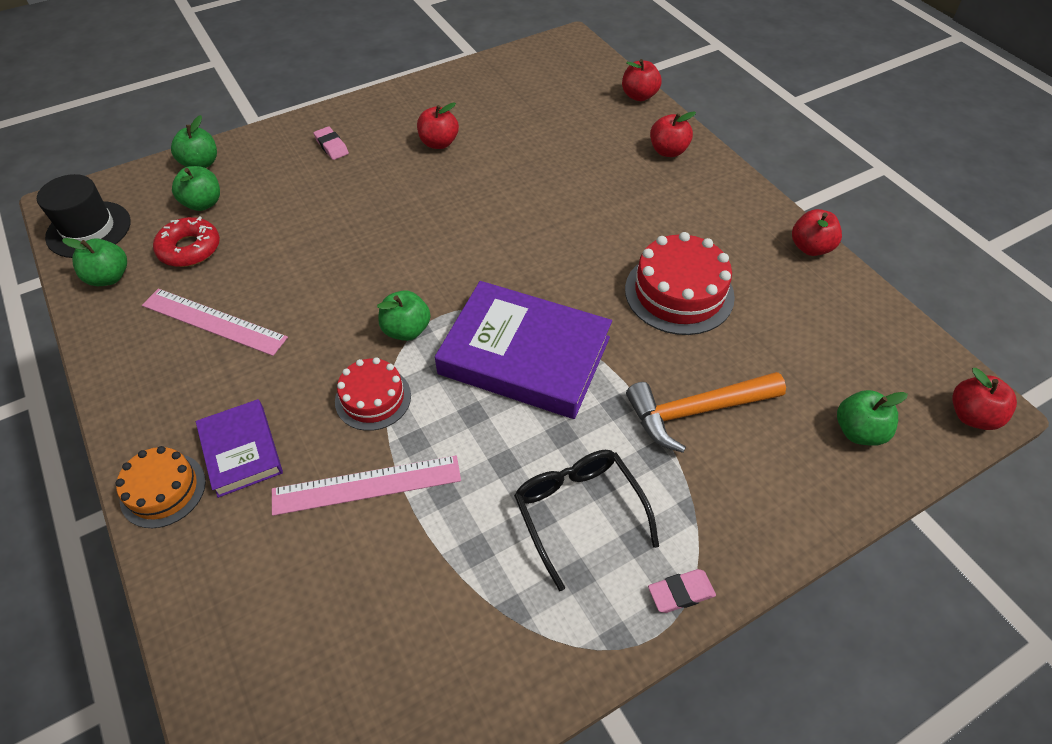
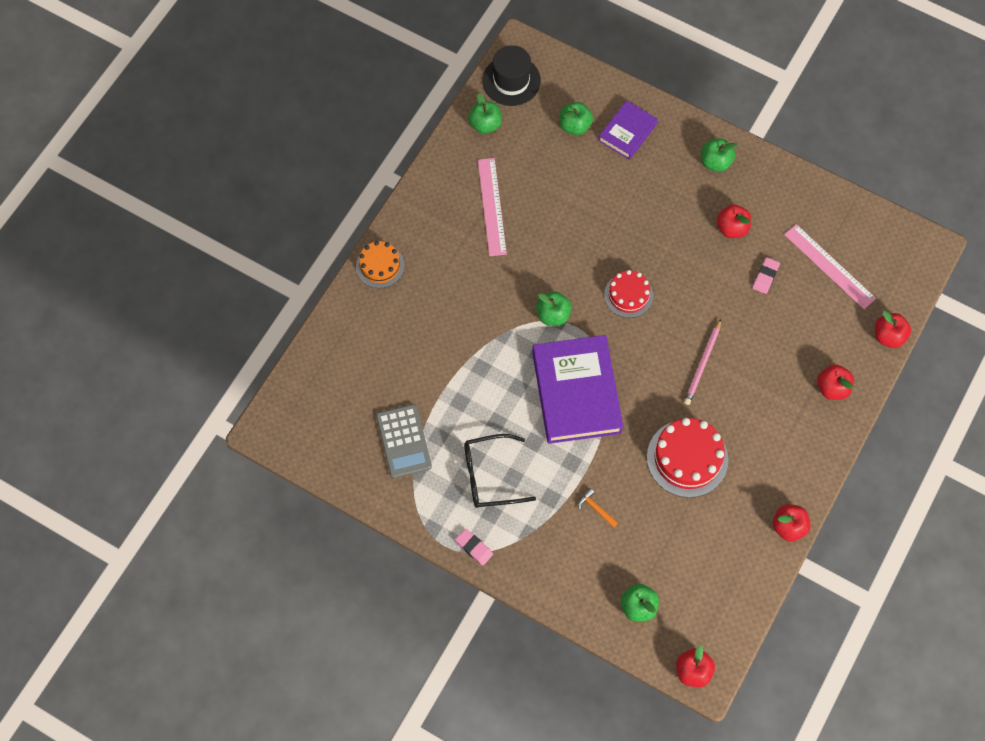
camera: 60 degrees right, 15 degrees up
red donut [153,217,220,267] -> none
green apple [171,115,217,168] -> green apple moved to [701,138,737,172]
purple book [196,399,283,498] -> purple book moved to [598,100,658,160]
pink ruler [272,456,461,516] -> pink ruler moved to [784,224,876,309]
pink eraser [314,126,349,160] -> pink eraser moved to [752,257,780,294]
red cake [335,357,411,431] -> red cake moved to [604,270,653,318]
black glasses [514,450,659,591] -> black glasses turned 135 degrees counterclockwise [464,434,536,508]
orange hammer [626,372,786,453] -> orange hammer [578,488,618,528], size x0.44
none -> grey calculator [376,404,432,478]
none -> pink pencil [684,319,721,405]

